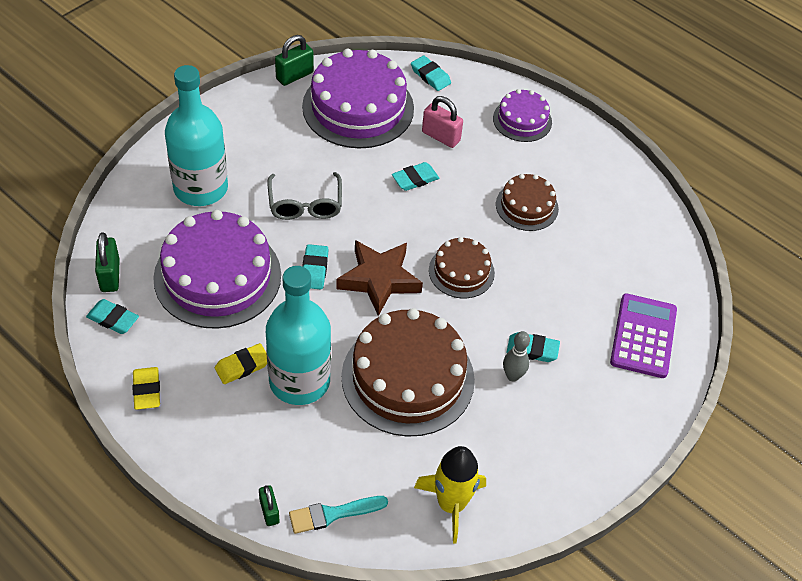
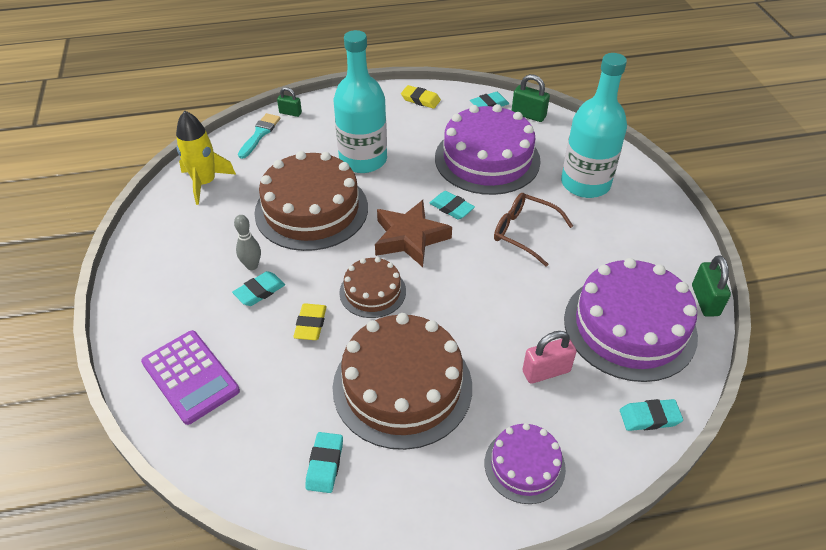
camera: 130 degrees right, 5 degrees down
yellow eraser [215,343,267,384] -> yellow eraser moved to [293,303,327,340]
grey glasses [267,172,342,220] -> brown glasses [494,193,573,267]
turquoise eraser [392,162,439,191] -> turquoise eraser moved to [305,432,343,493]
brown cake [496,174,559,231] -> brown cake [333,313,472,450], size x1.88

